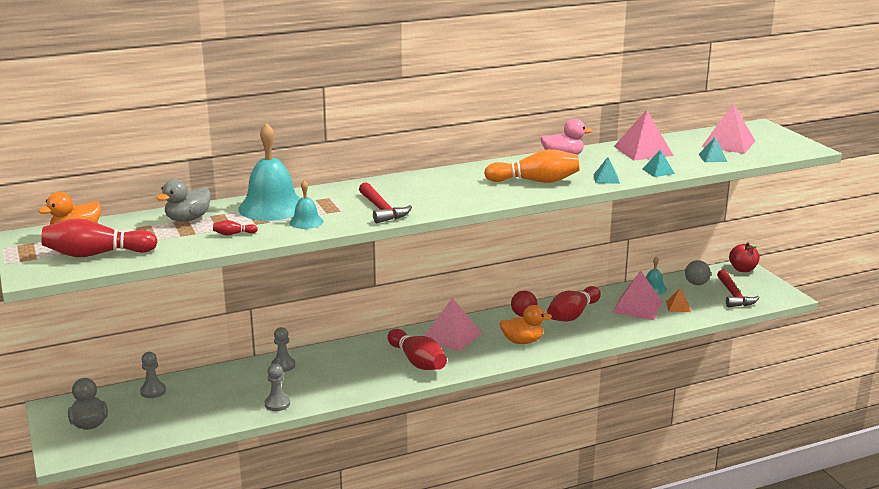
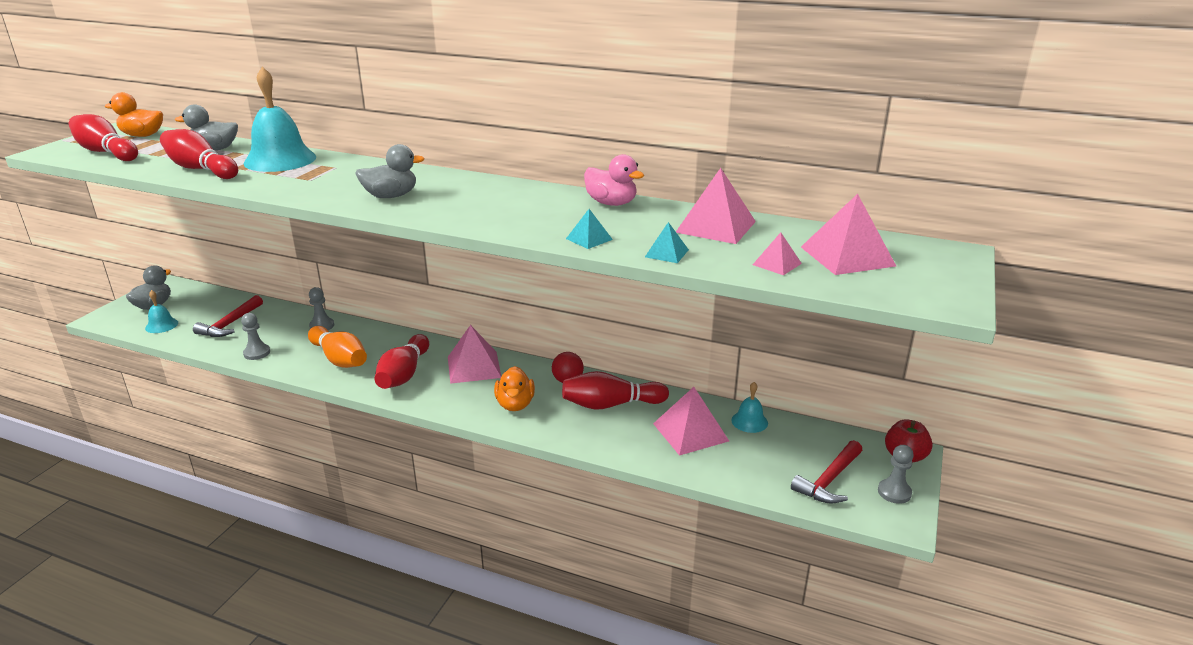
camera: 45 degrees right, 5 degrees up
grey pawn [140,352,166,398] -> grey pawn moved to [878,445,914,504]
red bowling pin [213,220,258,235] -> red bowling pin [160,129,238,179], size x2.40
turquoise bell [289,180,323,229] -> turquoise bell moved to [145,290,178,333]
red hammer [359,182,412,223] -> red hammer moved to [193,295,263,337]
orange bowling pin [484,149,580,183] -> orange bowling pin moved to [308,326,367,368]
orange duck [499,305,552,344] -> orange duck turned 45 degrees clockwise [494,366,535,411]
orange pyramid [666,288,691,312] -> none
grey ball [685,260,711,285] -> none
turquoise pyramid [698,137,727,162] -> pink pyramid [753,232,802,275]
none -> grey duck [355,144,425,198]

